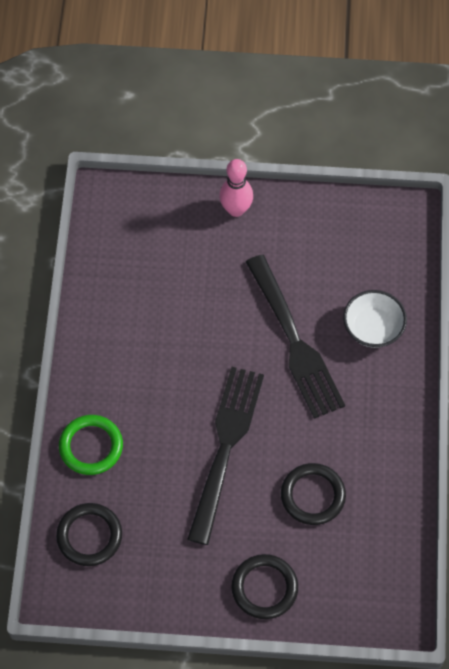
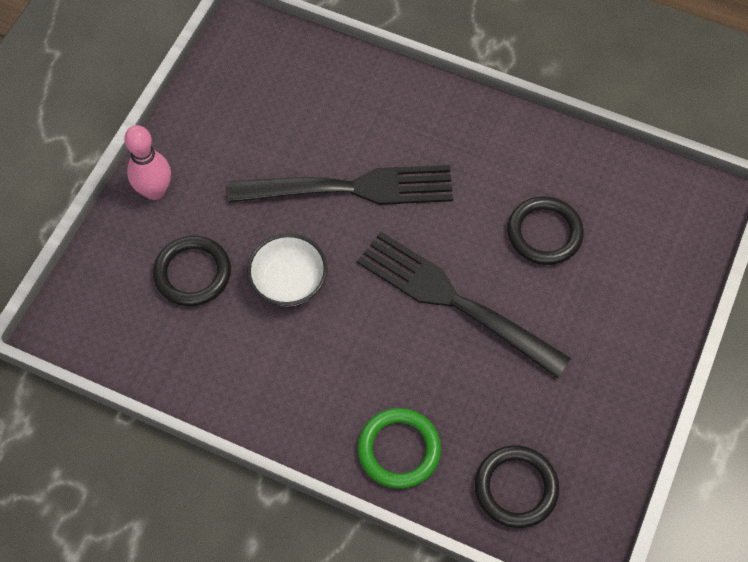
camera: 70 degrees left, 0 degrees up
black ring [231,554,298,619] -> black ring moved to [153,236,231,307]
white bowl [343,290,407,348] -> white bowl moved to [247,233,328,306]

